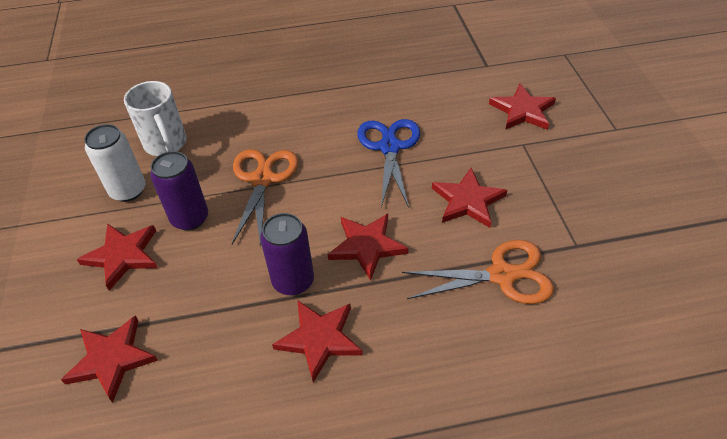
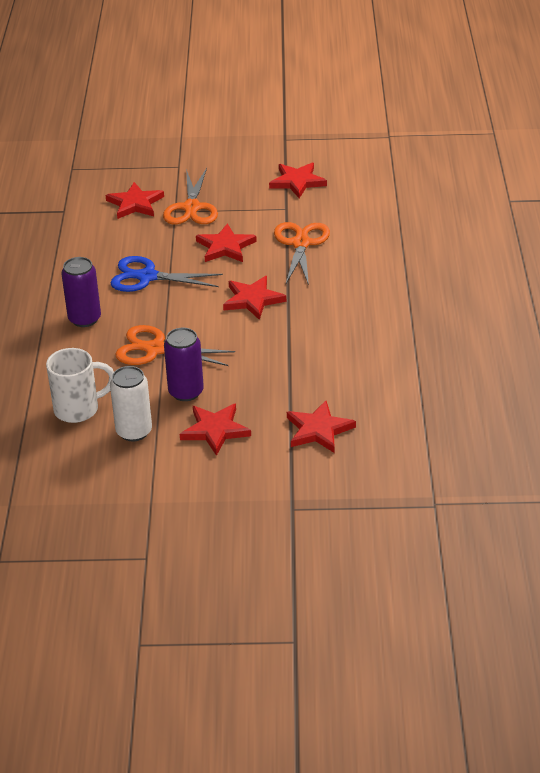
camera: 80 degrees left, 10 degrees down
purple can [260,213,314,295] -> purple can moved to [61,257,101,327]
red star [272,300,362,382] -> red star moved to [269,163,327,198]
none -> orange scissors [163,168,218,224]

